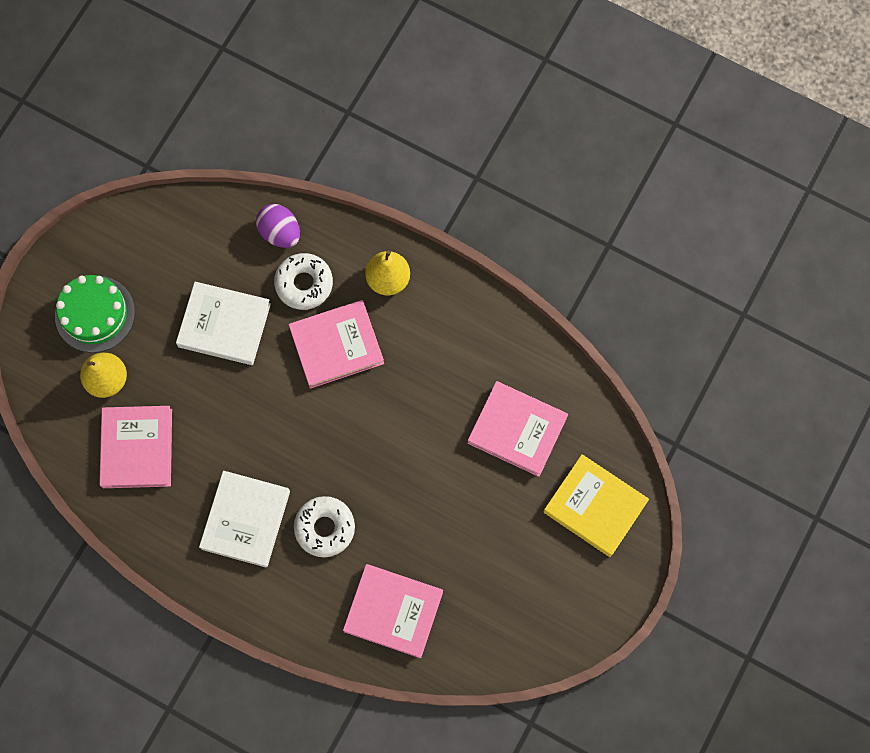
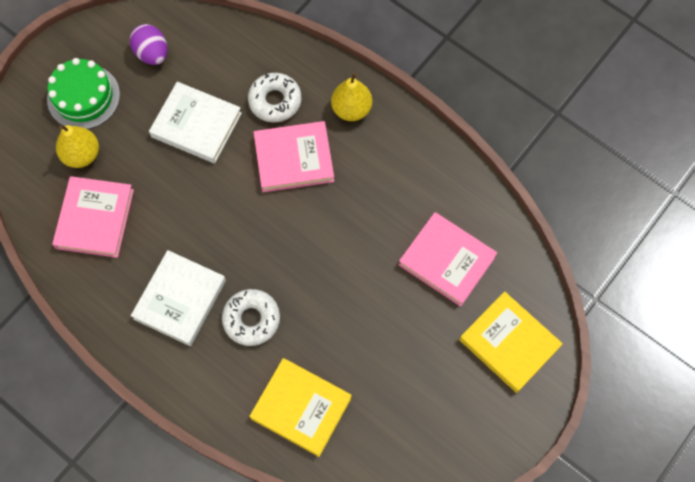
camera: 10 degrees right, 5 degrees down
purple egg [256,204,300,248] -> purple egg moved to [130,24,168,65]
pink book [343,564,443,658] -> yellow book [249,358,352,457]

